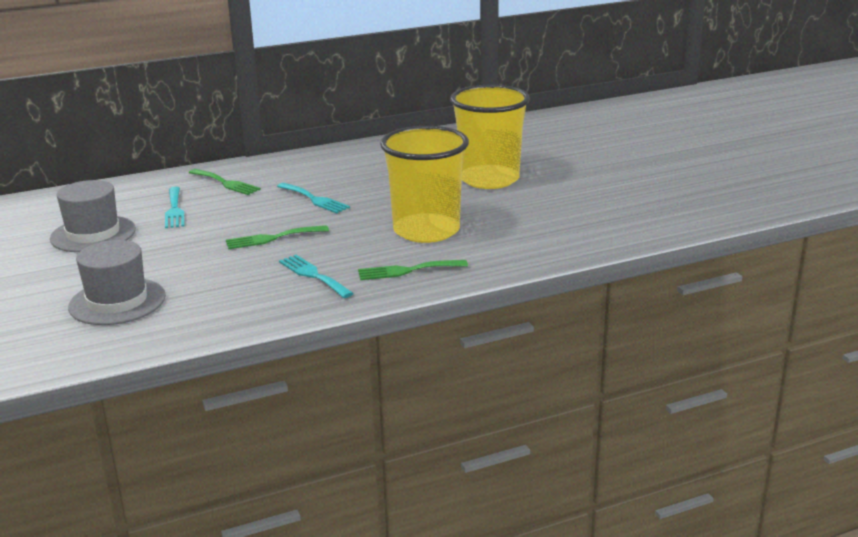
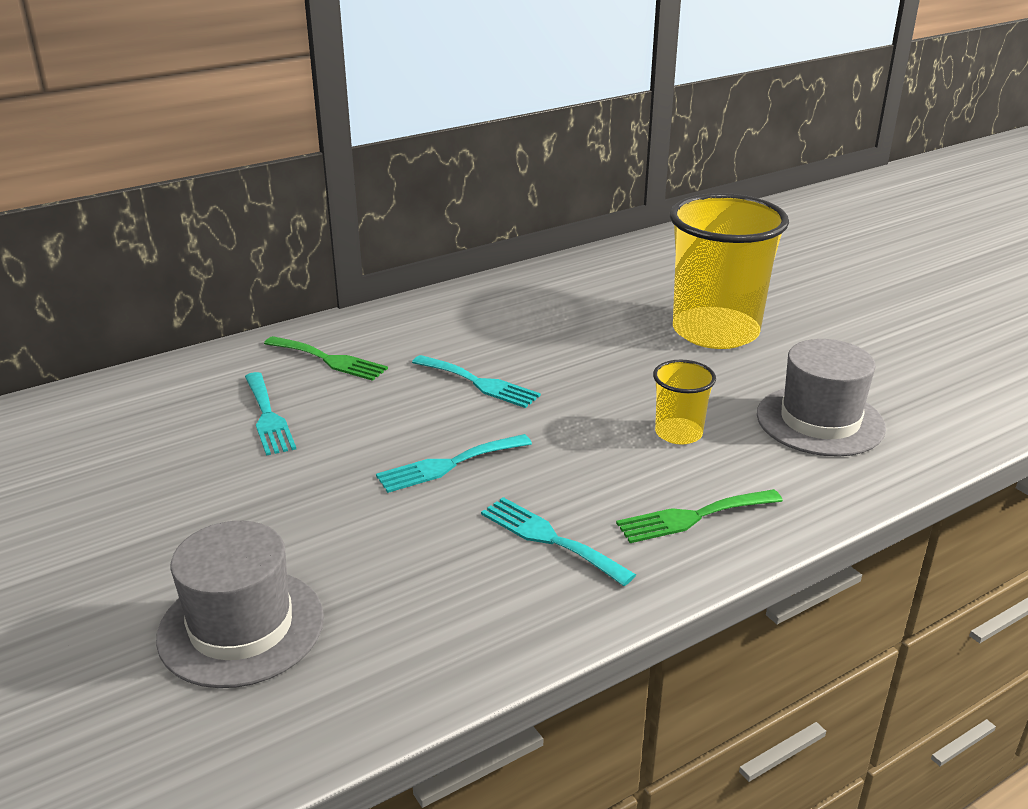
camera: 10 degrees left, 5 degrees up
grey hat [50,180,136,252] -> grey hat moved to [757,339,886,457]
green fork [226,225,329,249] -> turquoise fork [376,434,532,493]
yellow cup [380,126,469,243] -> yellow cup [653,360,716,445], size x0.47

